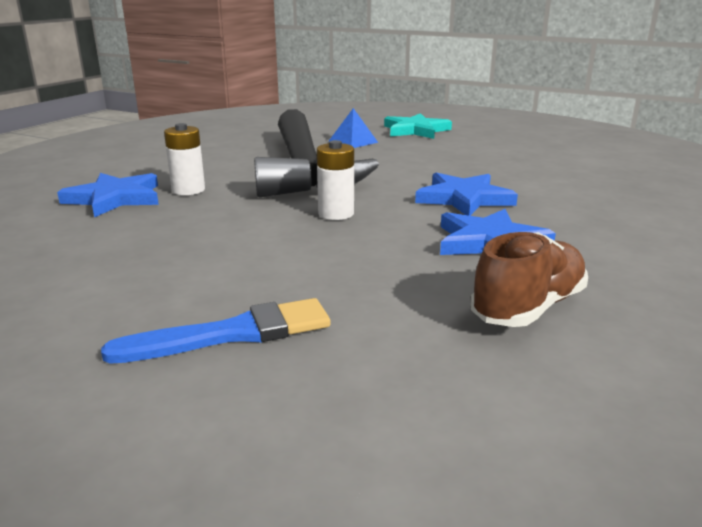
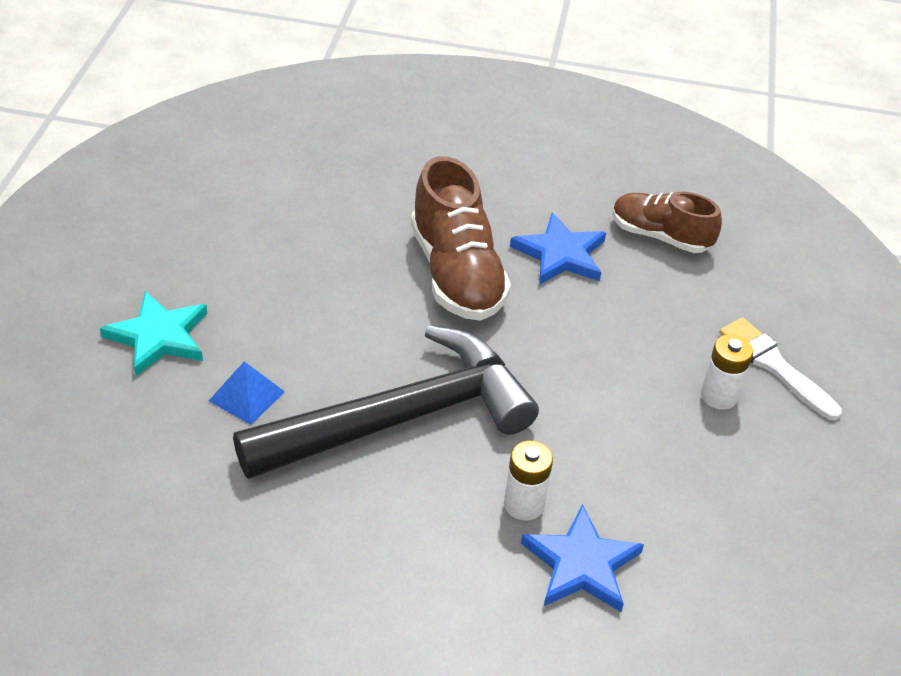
camera: 110 degrees left, 20 degrees up
blue brush [101,298,331,364] -> white brush [719,318,842,420]
white battery [317,140,354,220] -> white battery moved to [701,334,753,410]
blue star [415,173,518,216] -> brown shoe [411,156,511,321]

